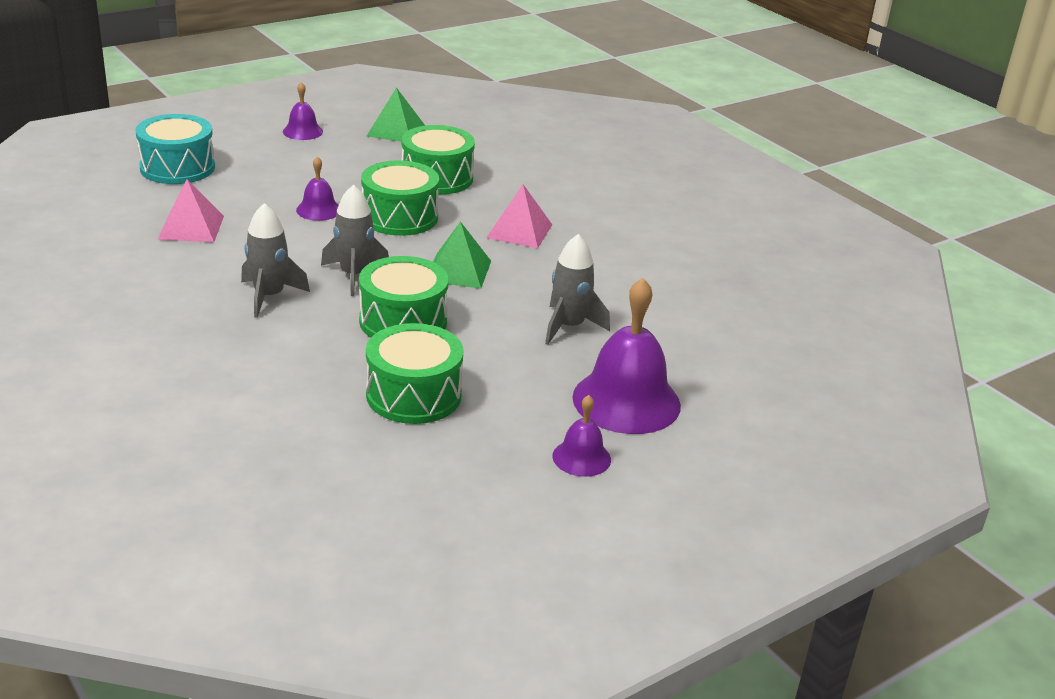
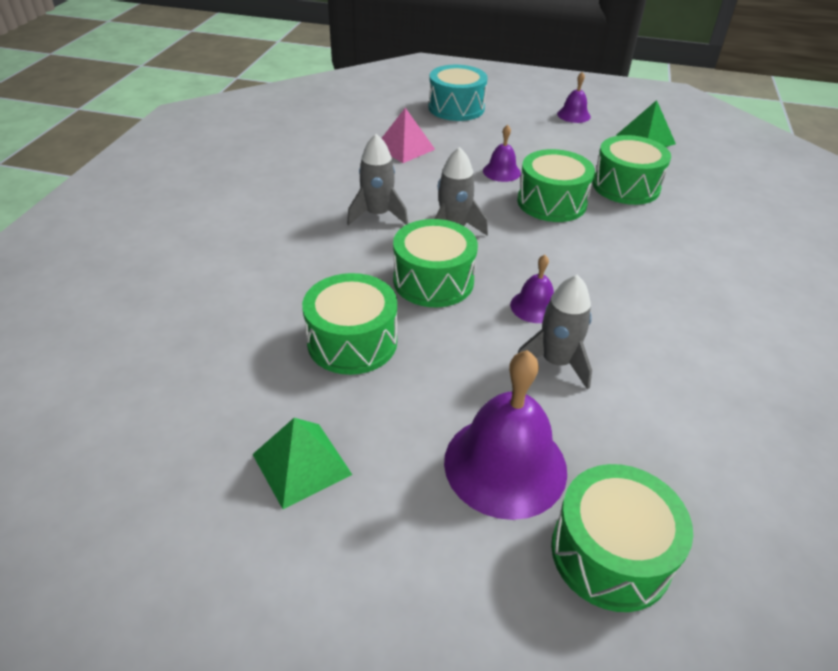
camera: 50 degrees right, 10 degrees up
green pyramid [433,221,491,289] -> green pyramid moved to [252,418,352,509]
pink pyramid [486,185,552,248] -> none
purple bell [552,395,611,477] -> purple bell moved to [510,255,554,323]
none -> green drum [551,464,693,612]

